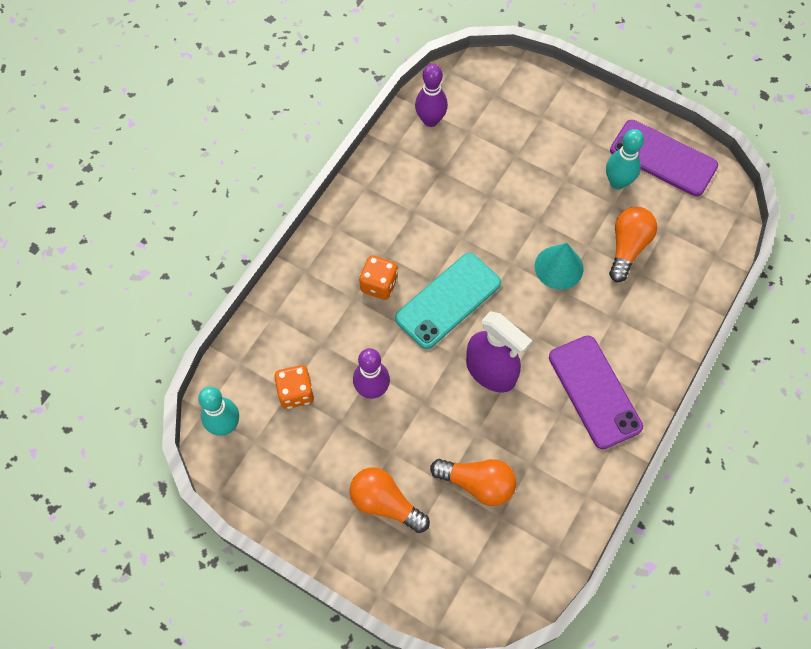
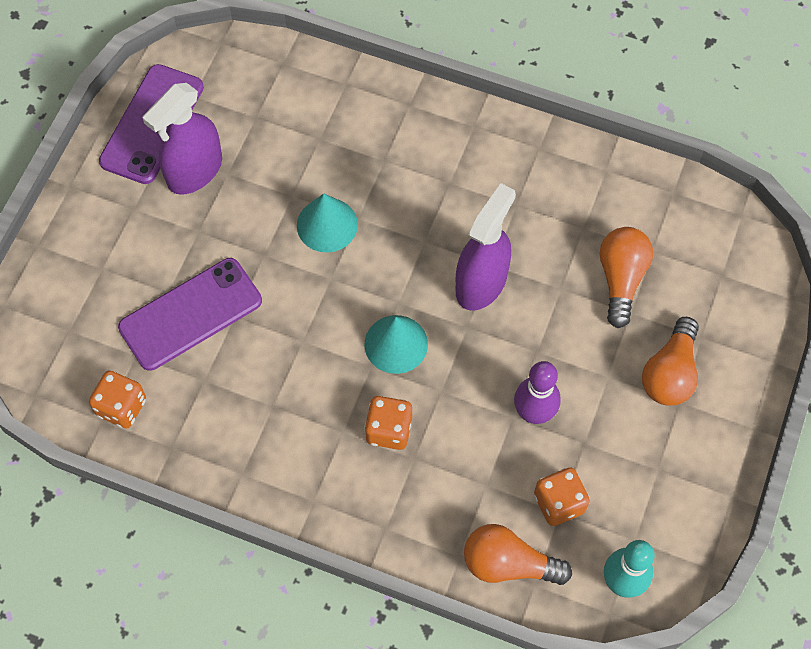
camera: 100 degrees left, 0 degrees up
turquoise phone [395,253,501,349] -> turquoise cone [365,315,428,374]
purple bowling pin [415,64,448,127] -> orange dice [89,371,146,429]
purple phone [549,335,643,449] -> purple phone moved to [118,258,262,371]
turquoise bowling pin [606,129,644,189] -> purple spray bottle [142,83,222,195]
orange light bulb [609,207,657,282] -> orange light bulb moved to [464,524,572,585]

